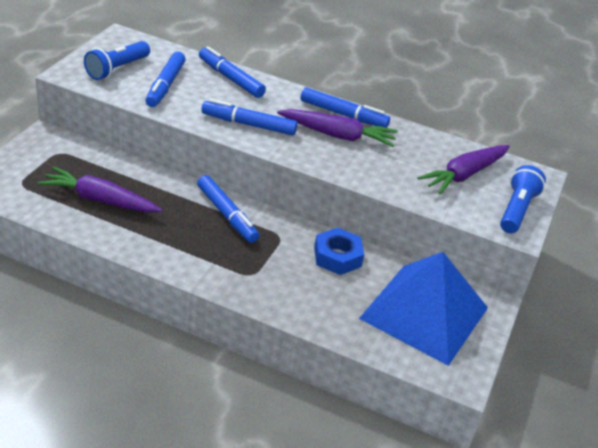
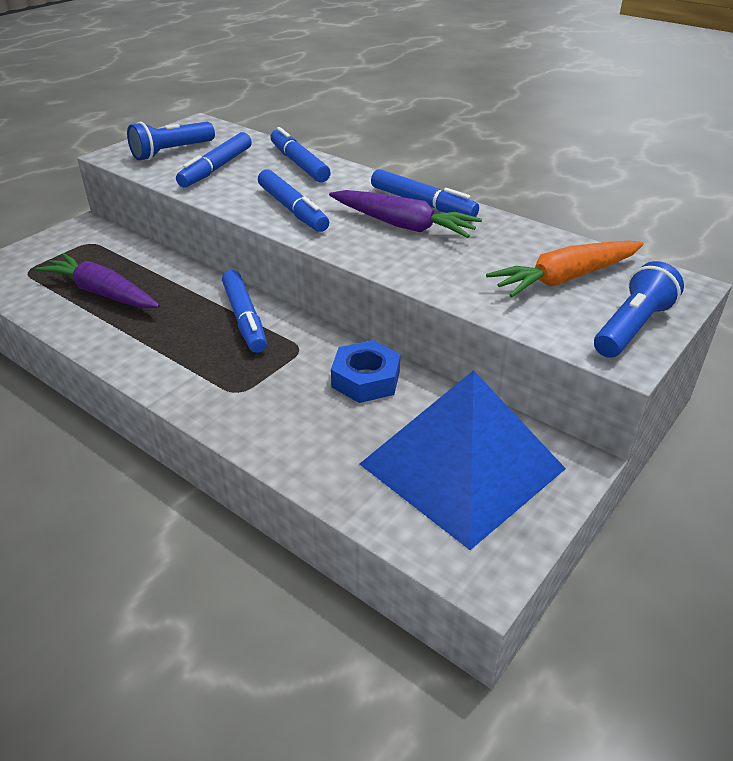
camera: 20 degrees right, 0 degrees up
blue marker [201,99,298,135] -> blue marker turned 150 degrees counterclockwise [258,169,329,232]
purple carrot [418,145,510,194] -> orange carrot [486,241,644,297]

